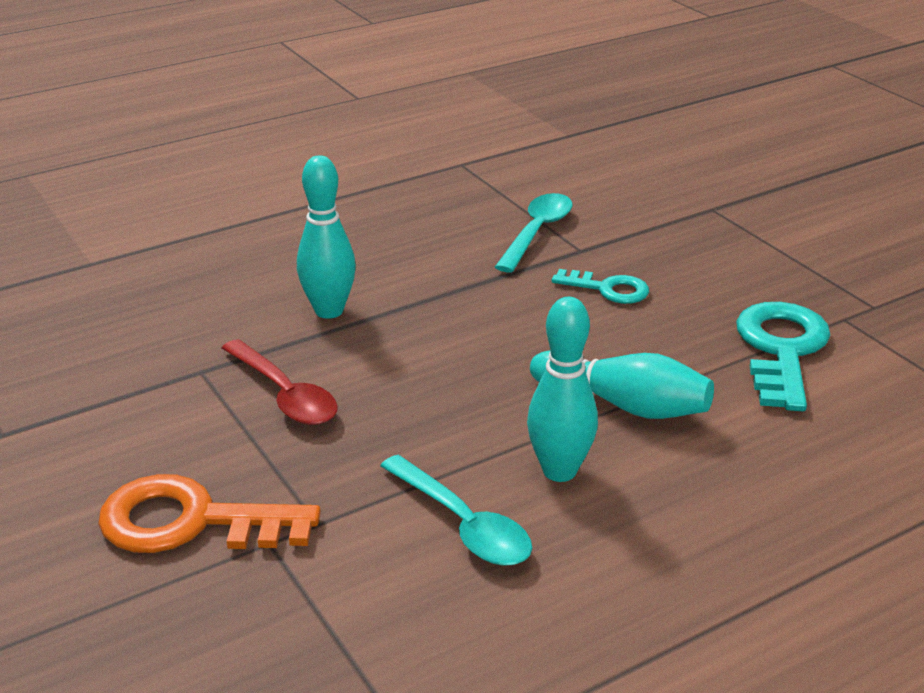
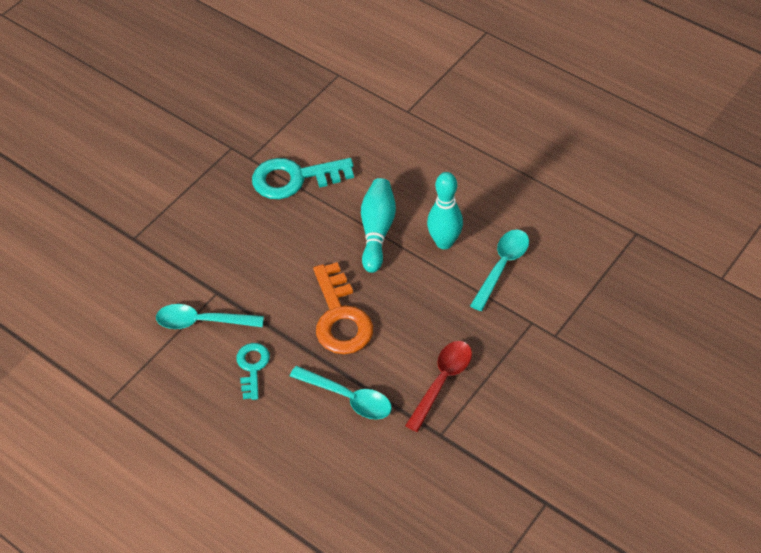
camera: 110 degrees left, 20 degrees up
orange key [98,474,321,553] -> orange key moved to [313,262,373,354]
turquoise bowling pin [297,155,356,319] -> turquoise spoon [290,366,392,419]
turquoise key [552,269,649,304] -> turquoise key moved to [236,343,270,400]

